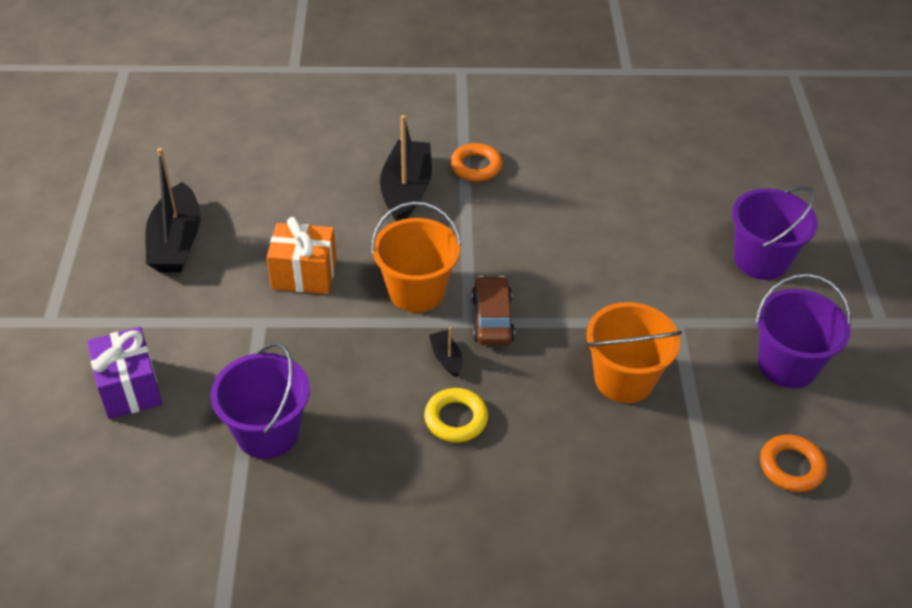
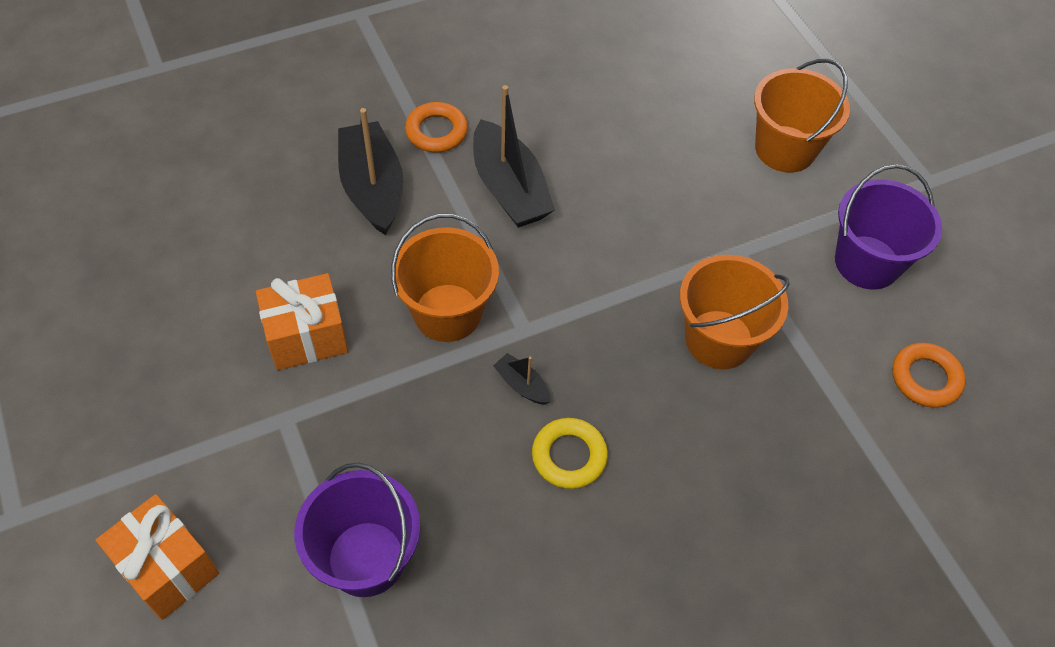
camera: 25 degrees left, 10 degrees up
purple gift [87,327,162,419] -> orange gift [96,494,219,620]
black boat [145,148,201,272] -> black boat moved to [473,85,555,228]
brown car [472,276,515,345] -> none
purple bucket [732,186,818,280] -> orange bucket [754,59,850,173]

